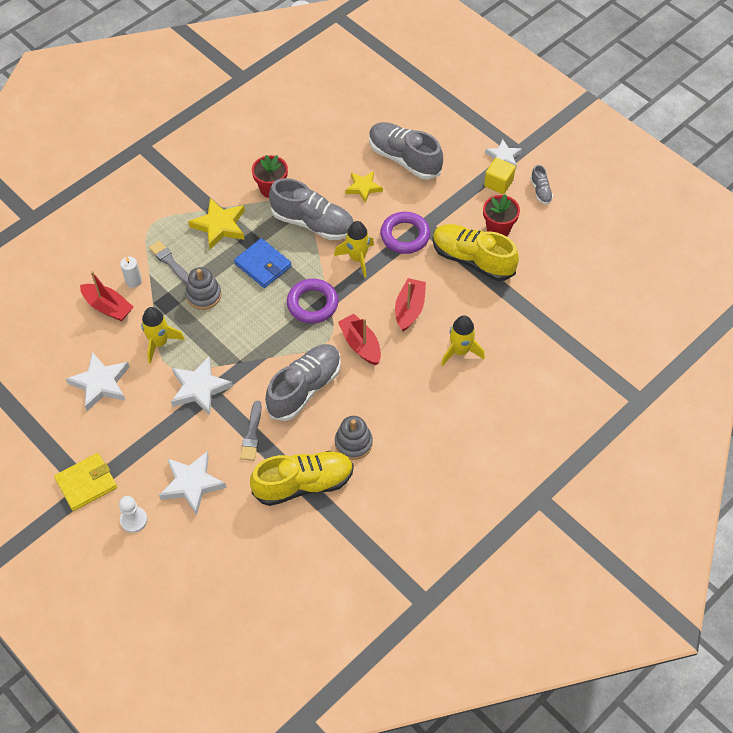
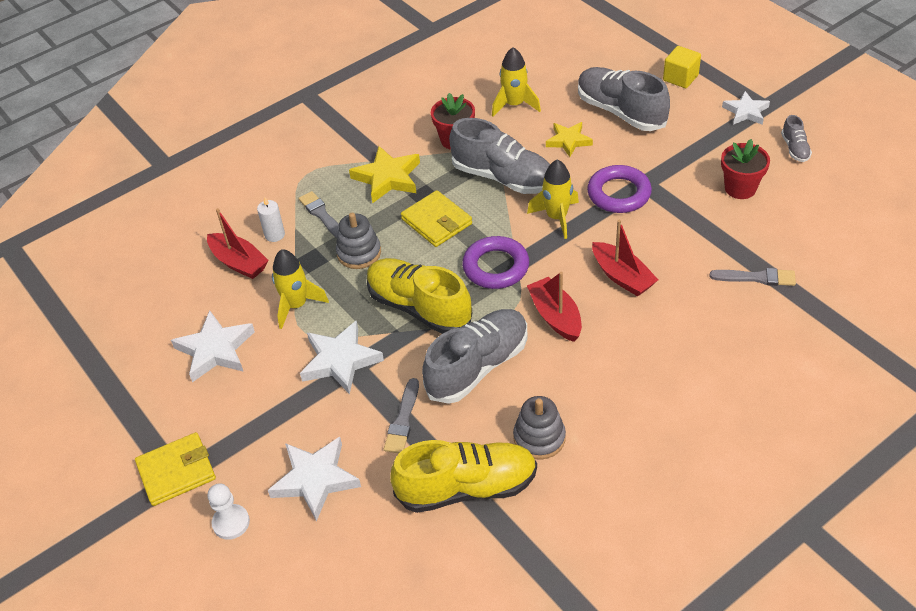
camera: 10 degrees right, 10 degrees down
blue wallet [234,238,292,288] -> yellow wallet [401,190,472,247]
red boat [395,278,426,331] -> red boat turned 120 degrees clockwise [592,220,658,297]
yellow shoe [433,224,519,281] -> yellow shoe moved to [367,258,472,334]
yellow rocket [441,315,485,366] -> yellow rocket moved to [492,47,541,117]
yellow cube [484,158,516,194] -> yellow cube moved to [663,46,701,88]
none -> grey brush [710,268,796,286]

